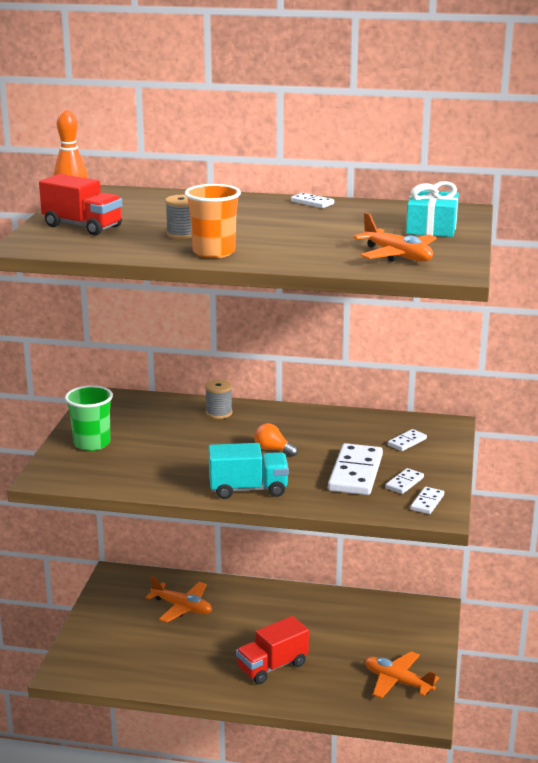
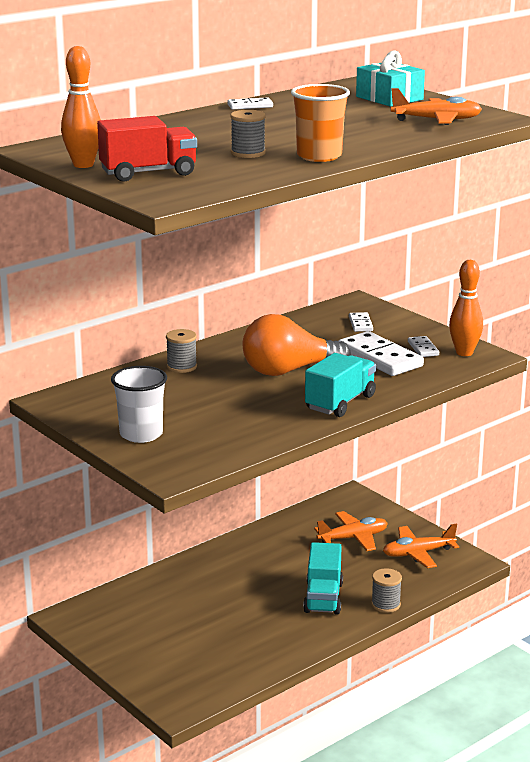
camera: 50 degrees left, 0 degrees up
green cup [65,385,113,451] -> white cup [111,366,167,443]
orange plane [146,576,212,623] -> orange plane moved to [314,511,388,551]
red truck [236,616,309,684] -> turquoise truck [303,542,343,614]
orange light bulb [254,423,298,456] -> orange light bulb [242,314,350,376], size x2.16
white domino [410,487,444,514] -> orange bowling pin [449,260,483,356]
none -> grey spool [371,568,402,613]

